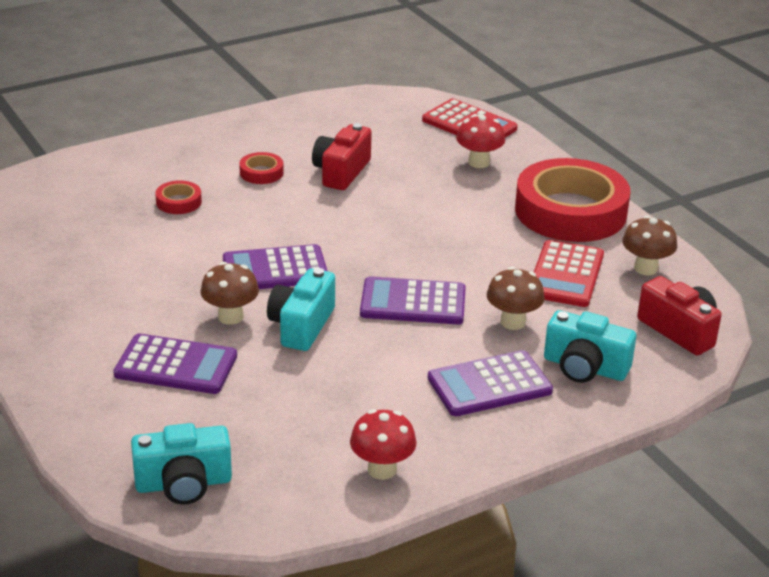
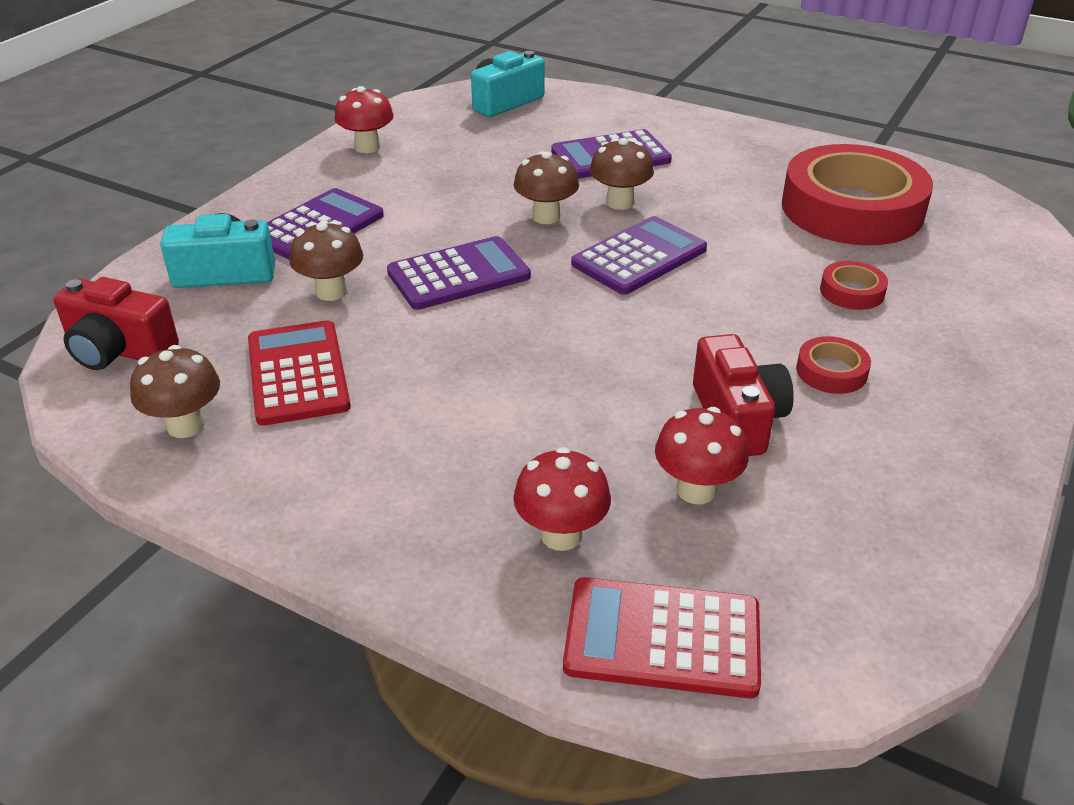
camera: 150 degrees right, 5 degrees up
turquoise camera [267,268,335,351] -> brown mushroom [514,151,579,224]
red tape [515,158,631,242] -> red tape moved to [782,144,933,245]
none -> red mushroom [655,407,748,504]

